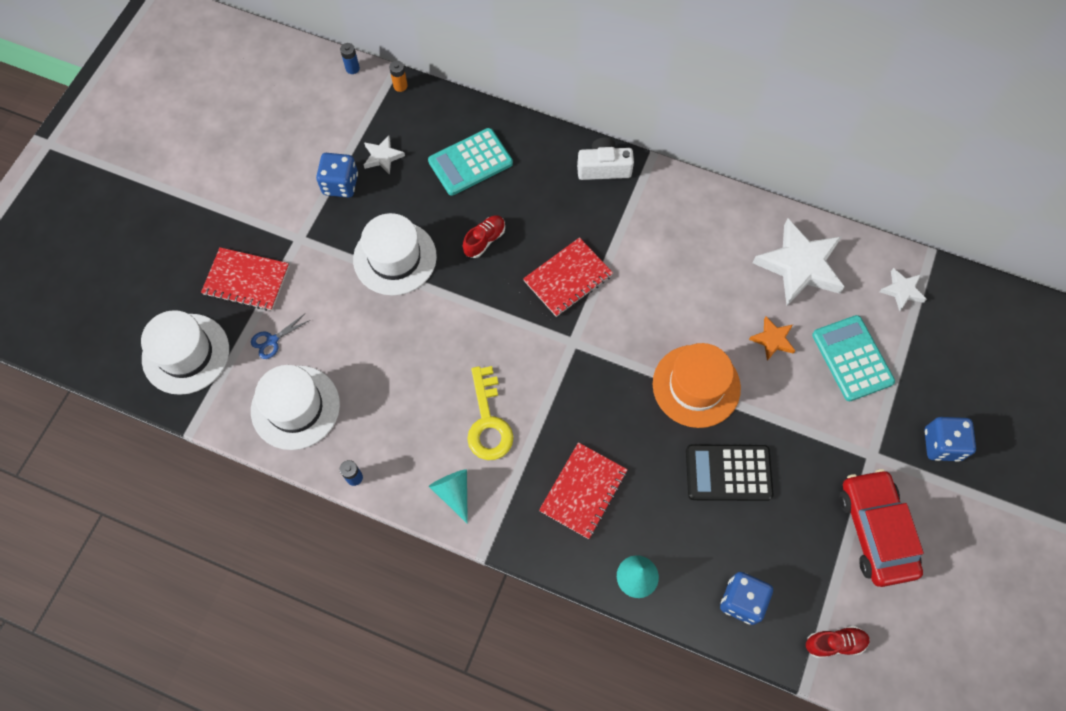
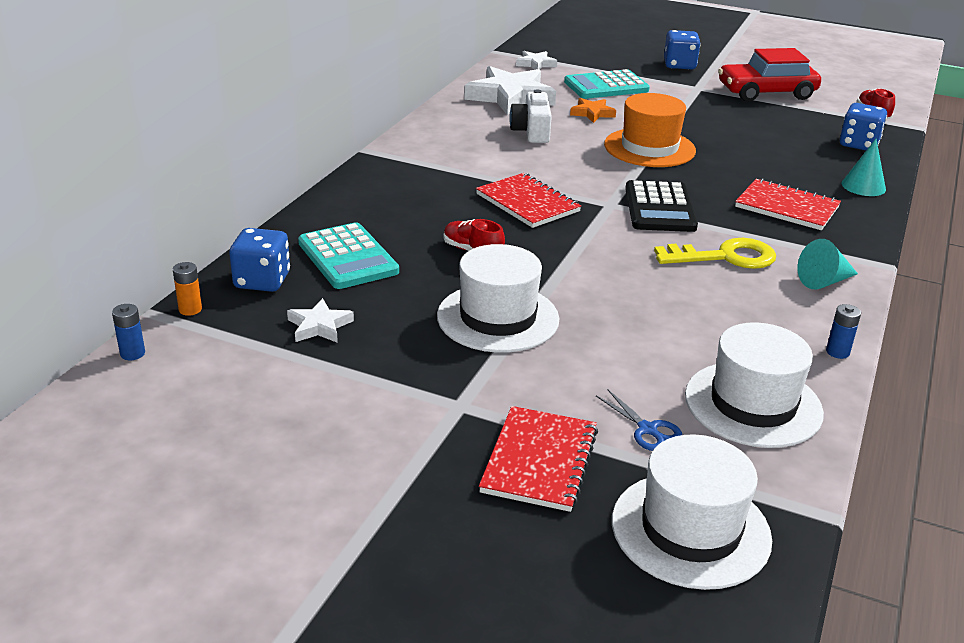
camera: 90 degrees left, 35 degrees down
blue dice [316,153,358,198] -> blue dice moved to [229,228,290,292]
white camera [577,137,634,180] -> white camera moved to [509,89,552,143]
black calculator [686,445,774,501] -> black calculator moved to [625,180,698,232]

